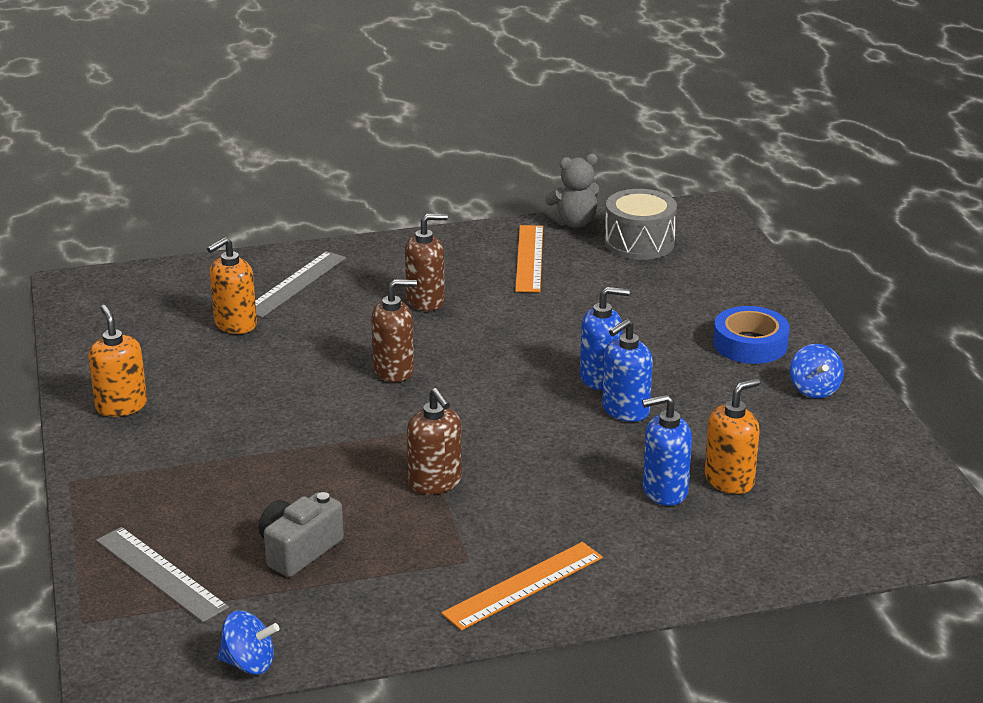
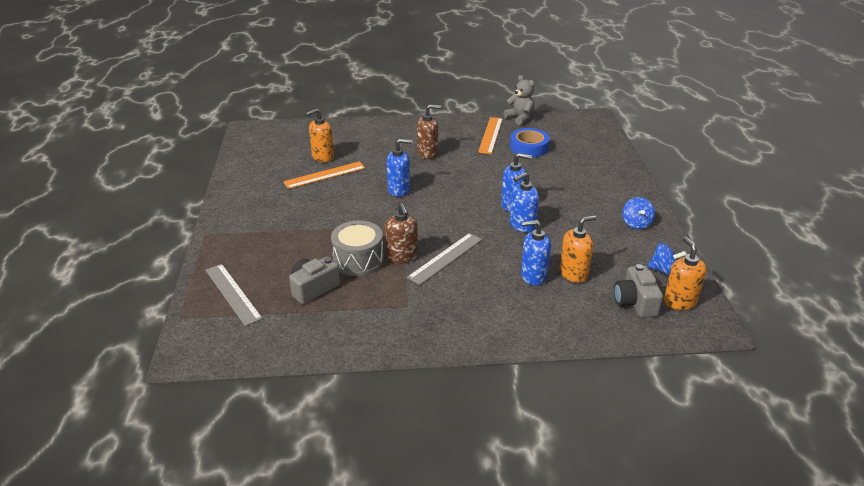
camera: 10 degrees right, 5 degrees up
orange soap dispenser [88,305,147,417] -> orange soap dispenser moved to [664,237,707,310]
blue spinning top [218,611,279,674] -> blue spinning top moved to [647,243,687,276]
grey ruler [255,251,346,318] -> grey ruler moved to [407,233,482,285]
brown soap dispenser [371,279,417,382] -> blue soap dispenser [387,138,412,197]
orange ruler [441,542,603,631] -> orange ruler moved to [283,161,365,189]
grey teddy bear [544,154,599,228] -> grey teddy bear turned 120 degrees counterclockwise [503,75,535,125]
grey drum [605,189,677,260] -> grey drum moved to [331,220,384,276]
blue tape [713,306,790,364] -> blue tape moved to [510,128,550,157]
none -> grey camera [614,264,663,318]

